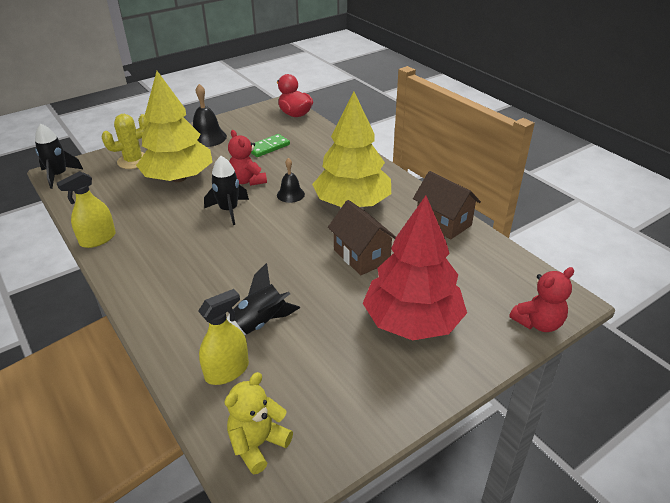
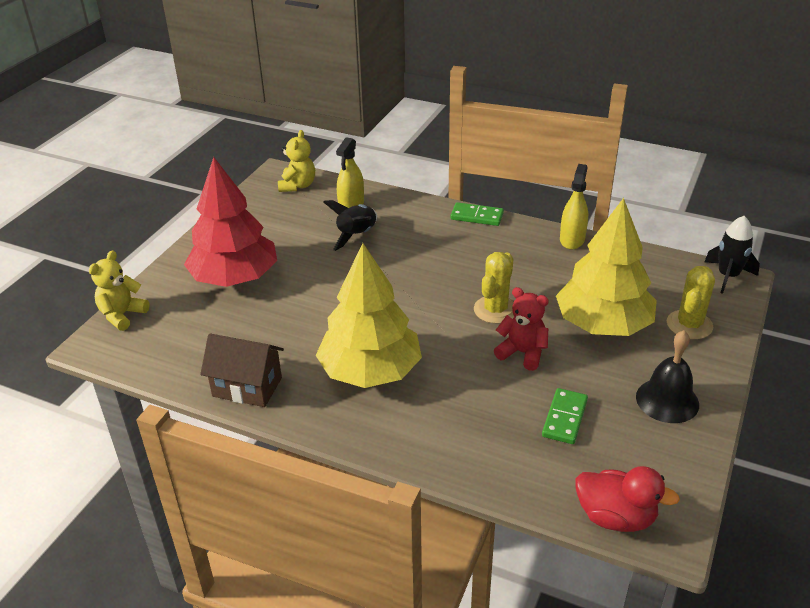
camera: 150 degrees right, 0 degrees up
black rocket [204,156,249,225] -> yellow cactus [474,252,514,324]
black bell [277,158,305,203] -> none
brown house [328,200,396,275] -> none
red teddy bear [509,267,574,332] -> yellow teddy bear [89,250,150,331]
none -> green domino [450,202,504,226]

